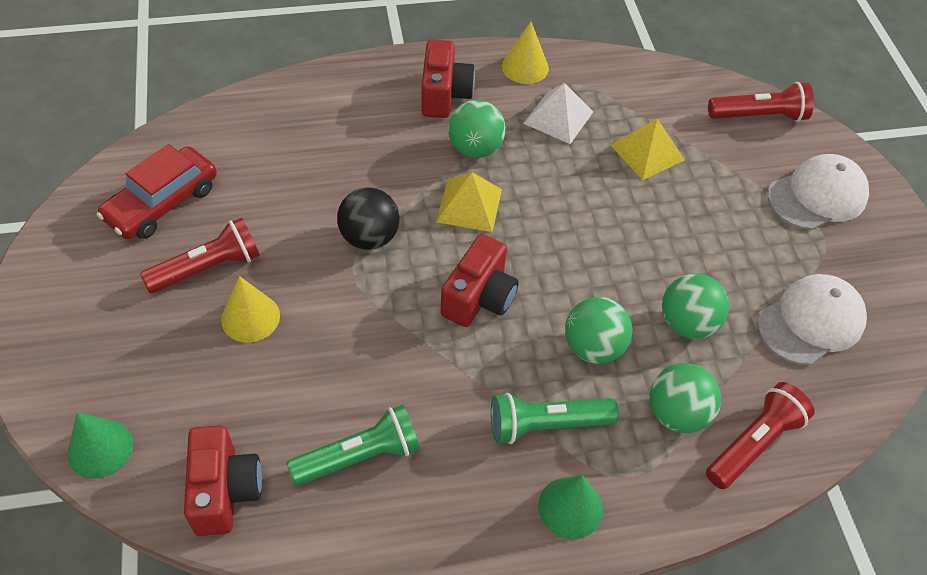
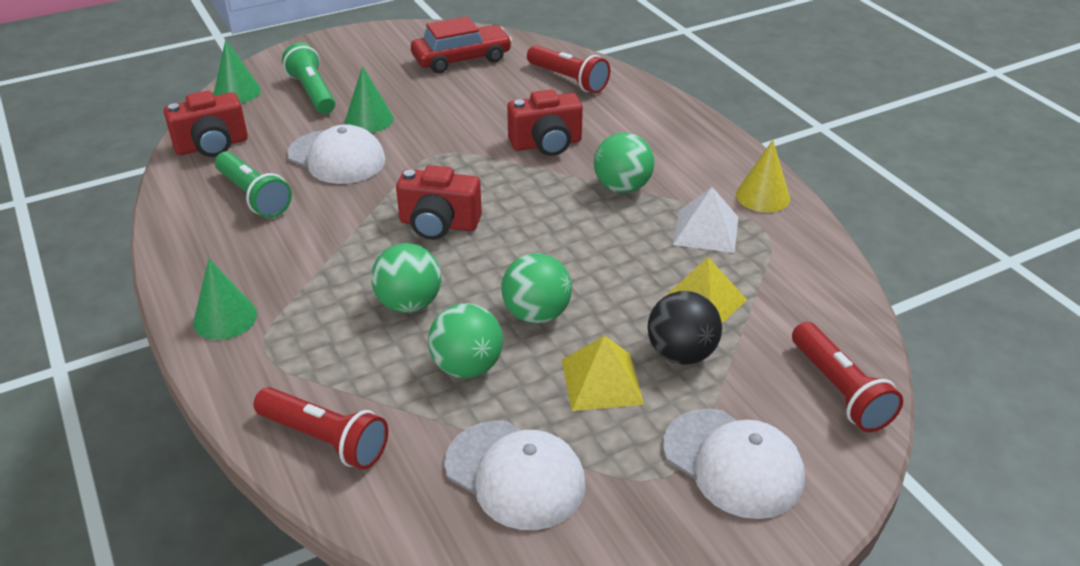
camera: 75 degrees right, 15 degrees down
red car [97,144,217,239] -> red car turned 135 degrees clockwise [411,16,512,73]
red flashlight [140,218,260,293] -> red flashlight moved to [527,45,610,93]
yellow cone [221,276,280,343] -> green cone [345,66,394,133]
black ball [337,187,400,250] -> black ball moved to [648,291,722,365]
red camera [421,39,475,118] -> red camera moved to [507,89,583,156]
yellow pyramid [436,172,502,232] -> yellow pyramid moved to [562,335,644,411]
green flashlight [491,393,619,444] -> green flashlight moved to [282,43,335,114]
green ball [650,363,721,433] -> green ball moved to [501,253,572,324]
none -> white cap [287,124,385,184]

